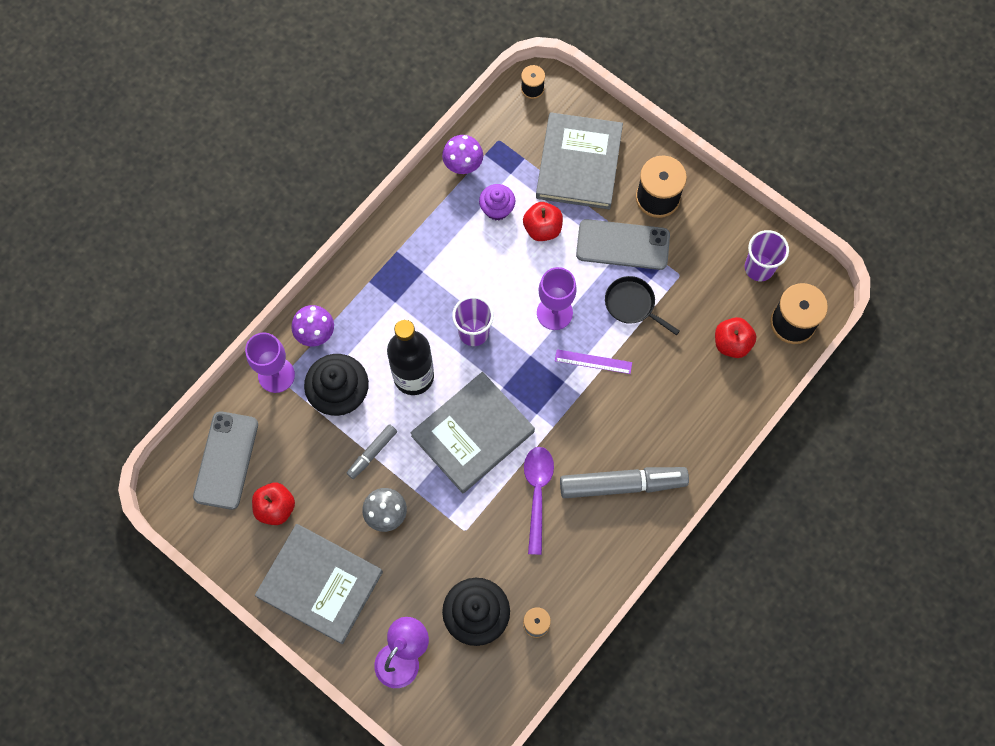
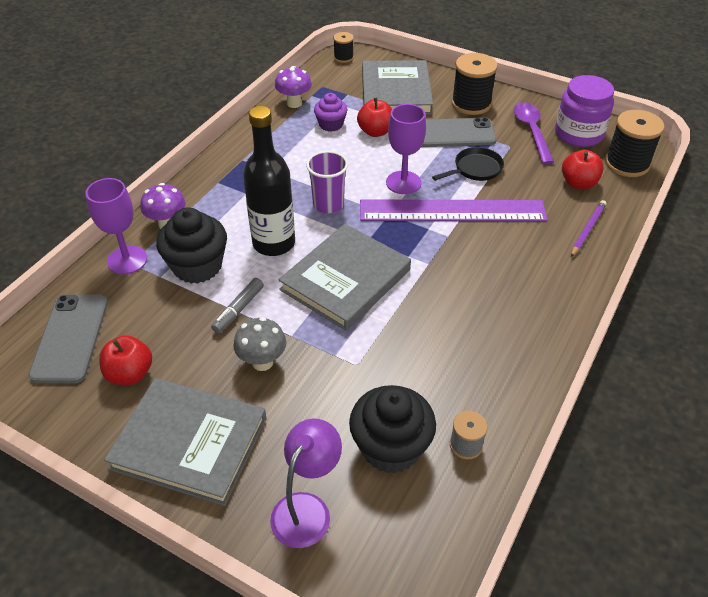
camera: 10 degrees left, 25 degrees down
purple spoon [524,447,554,555] -> purple spoon moved to [513,102,554,164]
purple ruler [555,349,632,374] -> purple ruler [360,200,548,221], size x2.39
grey marker [560,467,689,498] -> none
black pan [605,276,680,335] -> black pan turned 120 degrees clockwise [432,147,504,181]
purple cup [745,230,789,281] -> purple jar [555,75,614,147]
none -> purple pencil [571,200,606,257]

